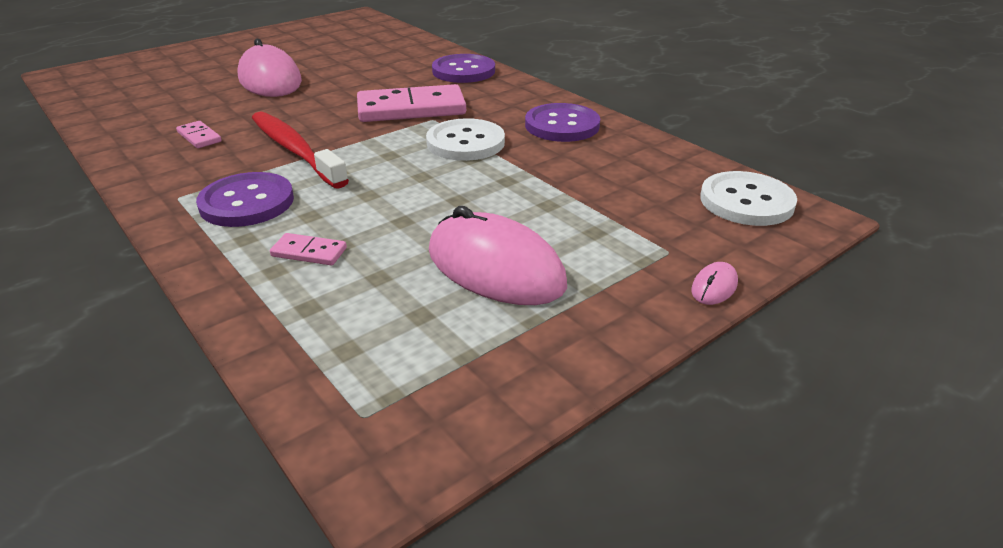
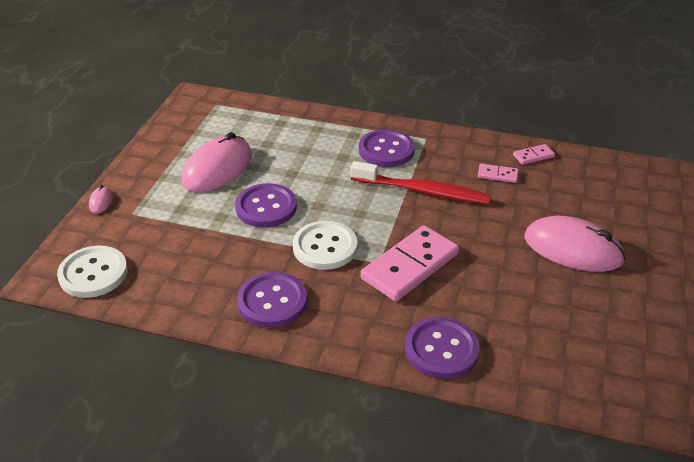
camera: 145 degrees right, 5 degrees up
pink domino [270,233,347,265] -> pink domino moved to [513,144,555,165]
pink mouse [429,206,567,305] -> pink mouse turned 60 degrees counterclockwise [181,132,252,192]
none -> purple button [235,183,297,228]

